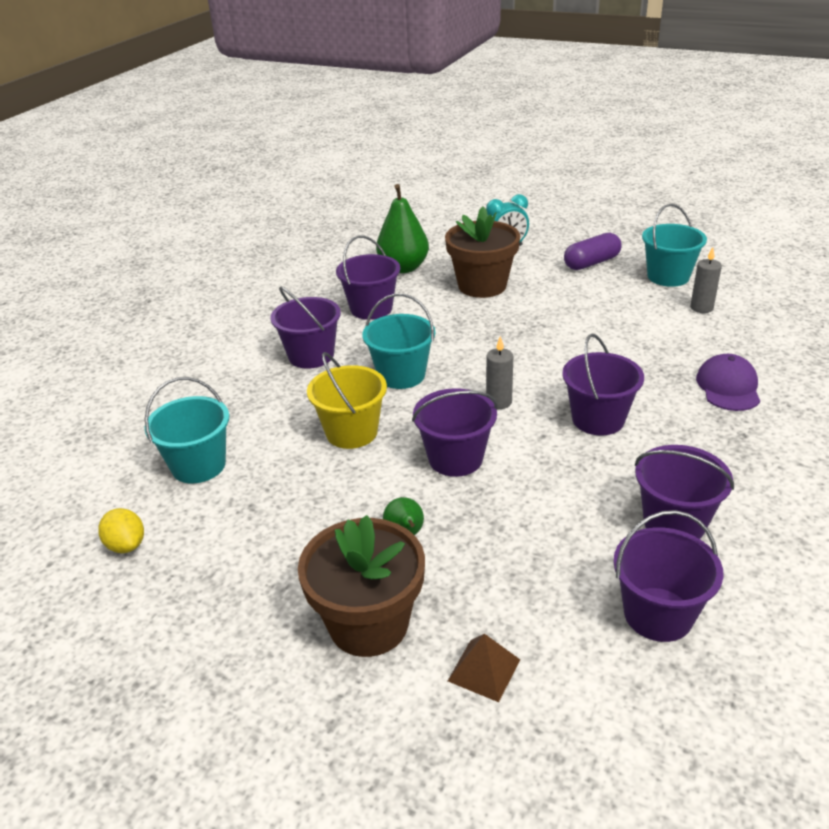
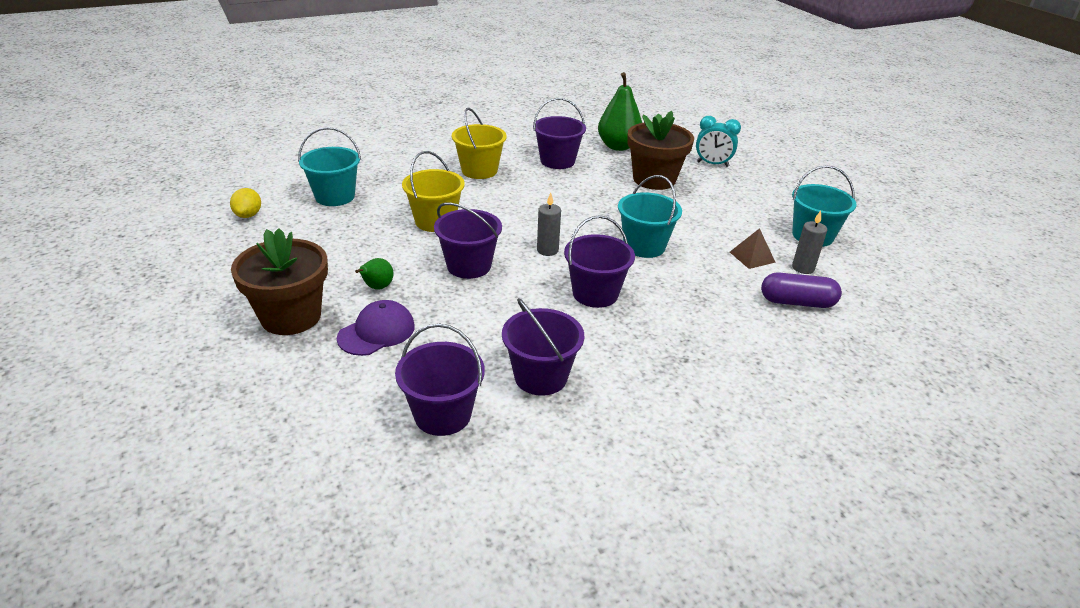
camera: 35 degrees right, 0 degrees up
purple bucket [271,286,341,369] -> yellow bucket [452,108,507,179]
turquoise bucket [362,294,435,389] -> turquoise bucket moved to [618,175,682,258]
brown pyramid [448,634,520,702] -> brown pyramid moved to [730,228,776,269]
purple capsule [564,233,622,270] -> purple capsule moved to [761,272,842,308]
purple cap [696,354,760,411] -> purple cap moved to [337,300,415,356]

